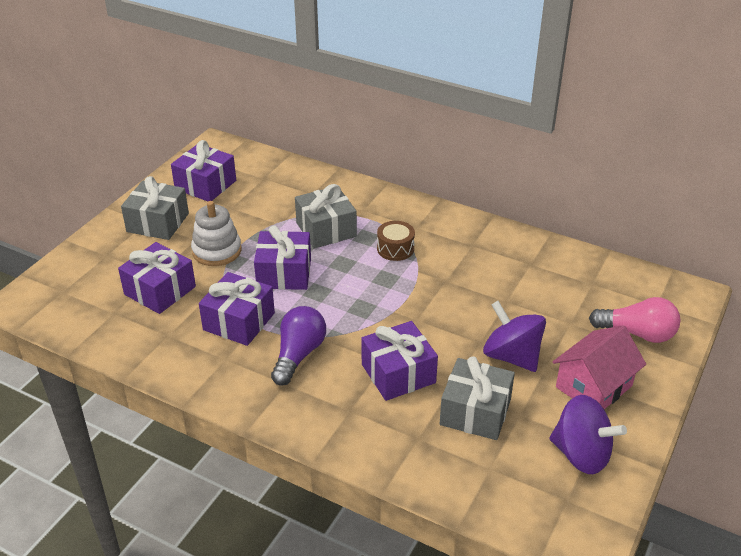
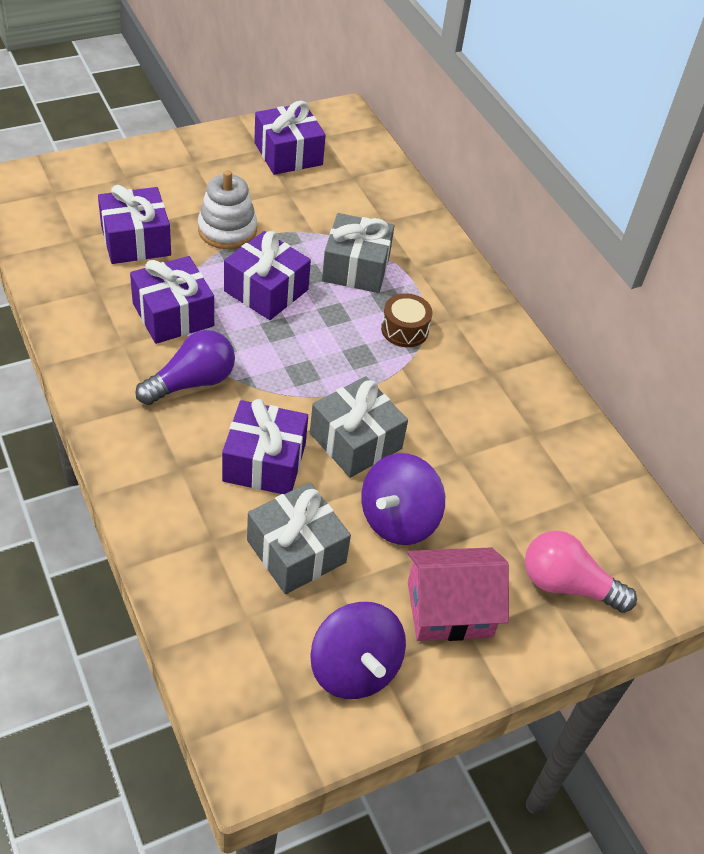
camera: 30 degrees right, 10 degrees up
grey gift [121,176,189,240] -> grey gift moved to [310,376,408,478]
purple spinning top [483,301,546,372] -> purple spinning top turned 135 degrees counterclockwise [361,453,445,545]
pink light bulb [589,297,681,343] -> pink light bulb turned 150 degrees clockwise [525,531,637,613]

